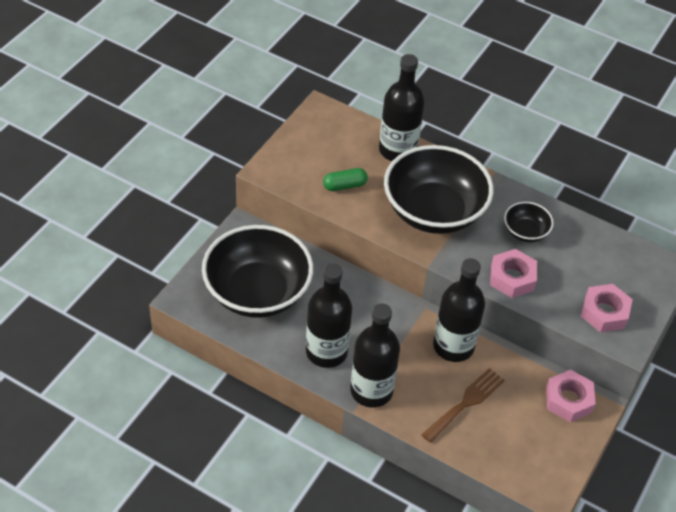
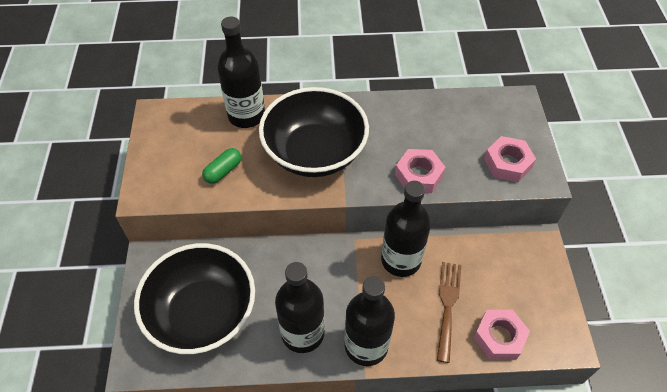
camera: 30 degrees left, 5 degrees up
black bowl [504,202,554,242] -> none
pink nut [546,370,596,422] -> pink nut moved to [473,310,530,360]

